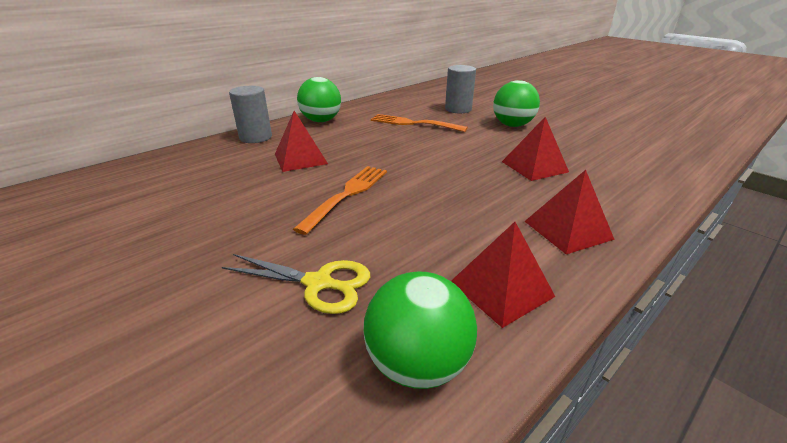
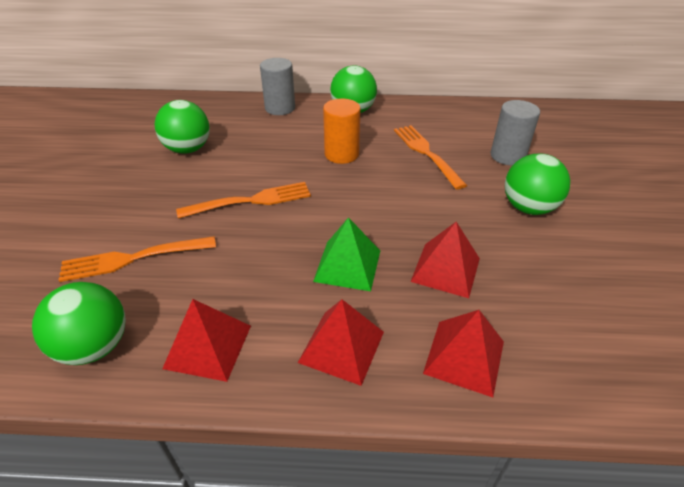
camera: 45 degrees right, 10 degrees up
yellow scissors [222,254,370,314] -> orange fork [59,236,216,282]
red pyramid [275,111,328,172] -> red pyramid moved to [423,310,504,397]
none -> green ball [155,100,209,154]
none -> green pyramid [313,217,380,291]
none -> orange cylinder [323,98,361,164]

